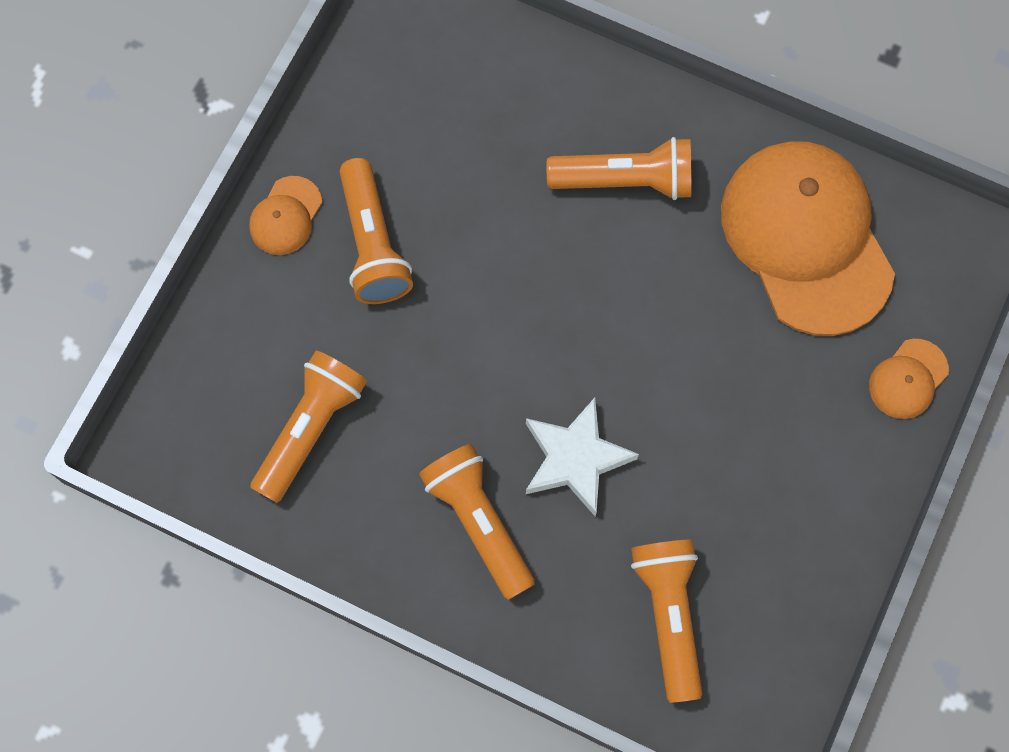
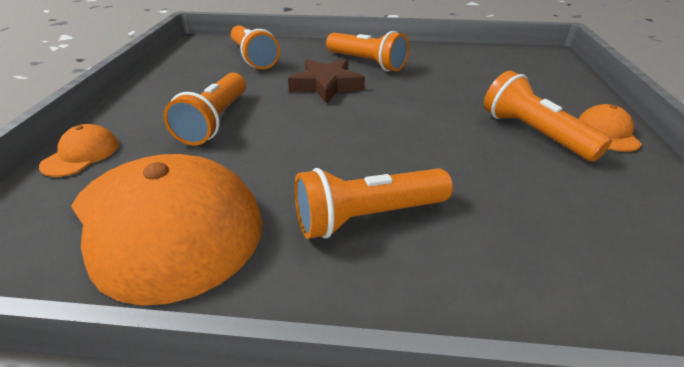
camera: 160 degrees right, 35 degrees down
orange flashlight [250,351,367,503] -> orange flashlight moved to [163,72,246,145]
white star [526,398,639,516] -> brown star [288,59,365,103]

